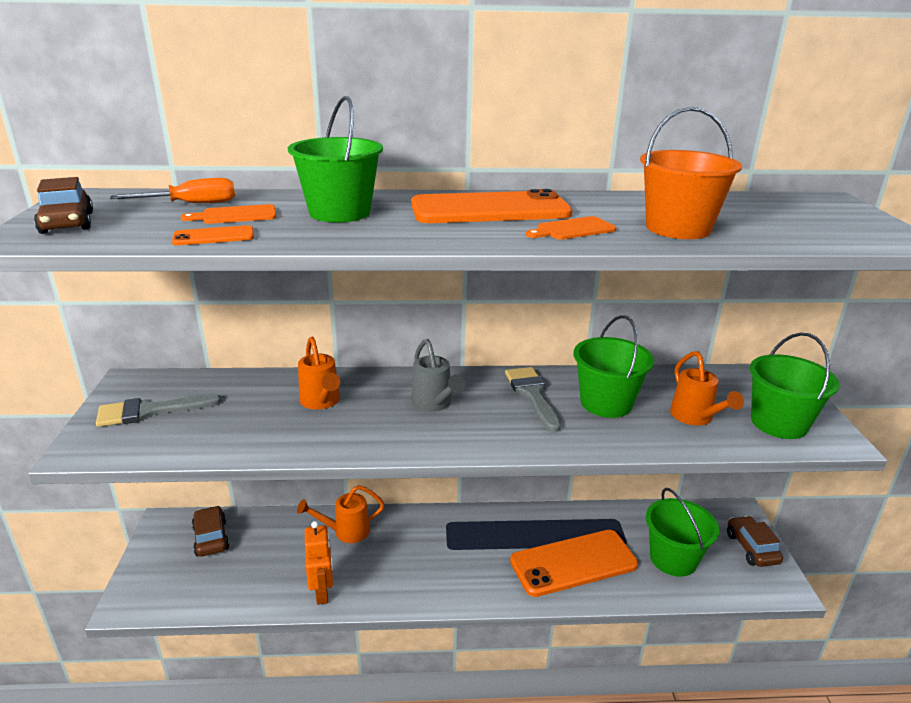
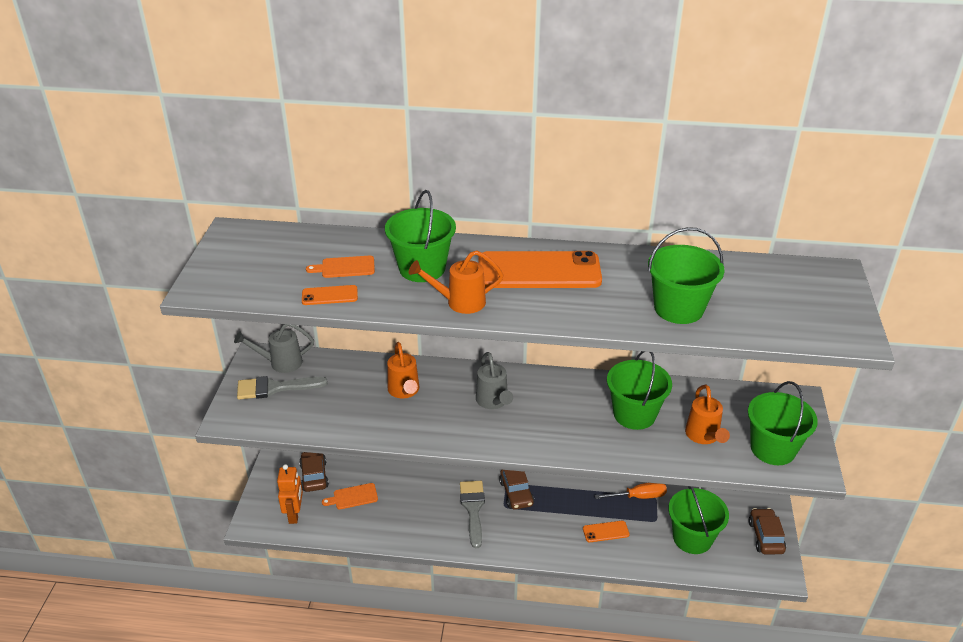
camera: 10 degrees right, 10 degrees up
brown car [34,177,93,234] -> brown car moved to [499,470,534,510]
orange screwdriver [110,178,235,203] -> orange screwdriver moved to [594,483,667,499]
orange watering can [297,485,384,543] -> orange watering can moved to [409,250,503,314]
orange robot [305,521,333,605] -> orange robot moved to [277,464,303,524]
grey brush [505,367,561,432] -> grey brush moved to [460,481,485,548]
orange phone [510,530,638,597] -> orange phone [583,521,630,542], size x0.44
orange cutting board [526,216,616,240] -> orange cutting board moved to [322,483,378,509]
orange bucket [640,107,742,239] -> green bucket [648,227,725,324]
none -> grey watering can [234,324,314,373]

